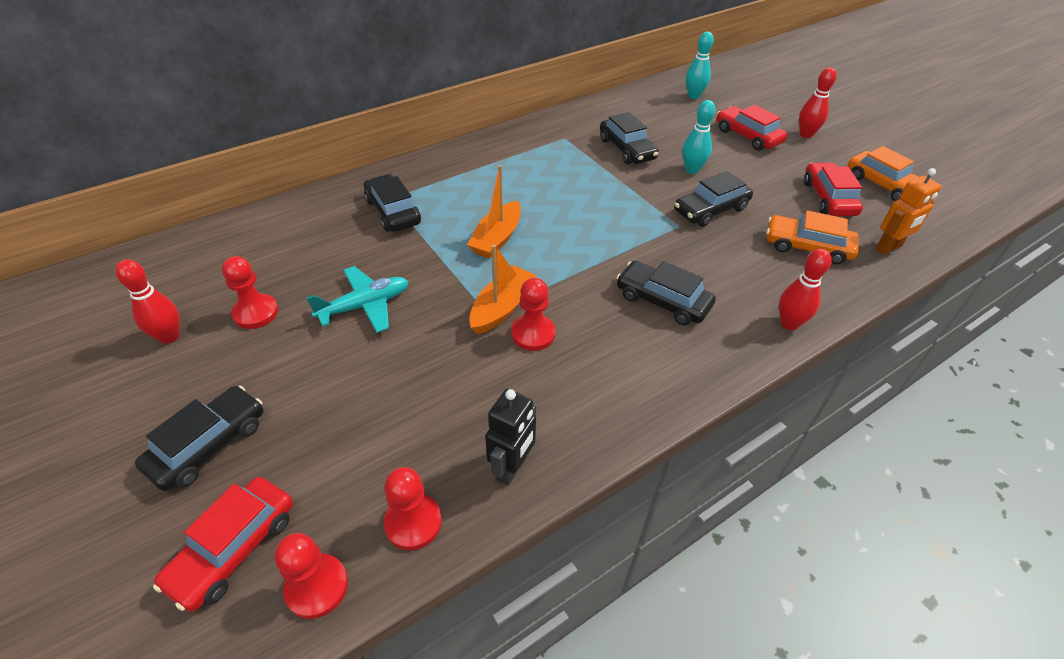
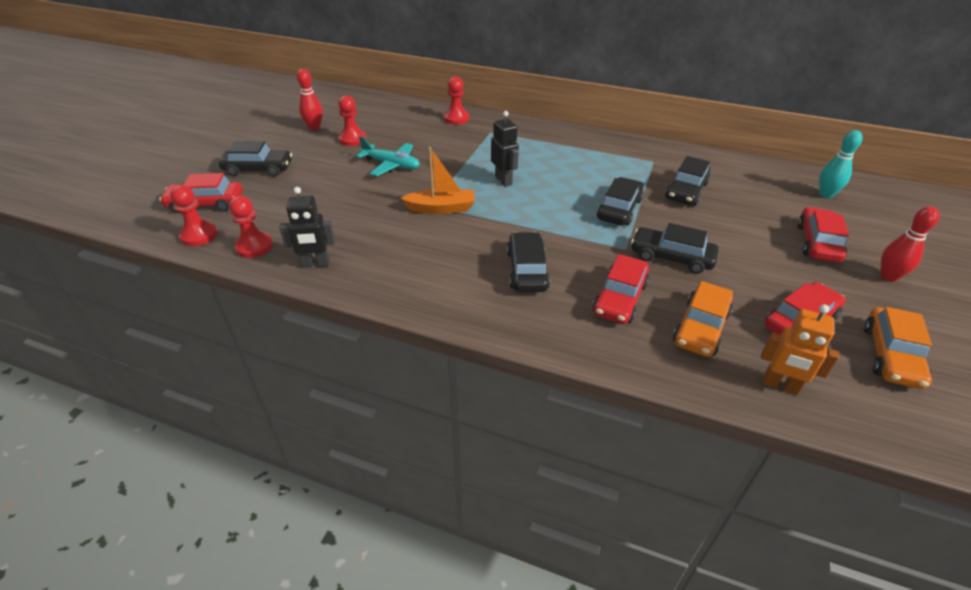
camera: 55 degrees right, 5 degrees down
black car [364,174,421,232] -> black car moved to [597,177,644,226]
orange boat [467,165,521,259] -> black robot [491,111,519,187]
red pawn [511,278,555,351] -> red pawn moved to [444,76,469,125]
turquoise bowling pin [682,100,715,174] -> none
orange car [766,210,859,264] -> orange car turned 135 degrees counterclockwise [673,281,733,357]
red bowling pin [779,249,832,330] -> none
none -> red car [593,254,649,324]

